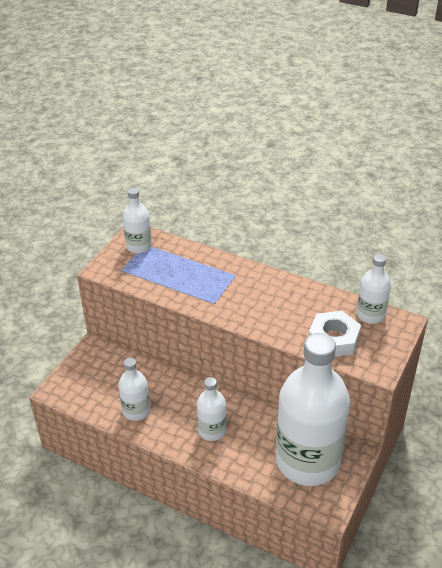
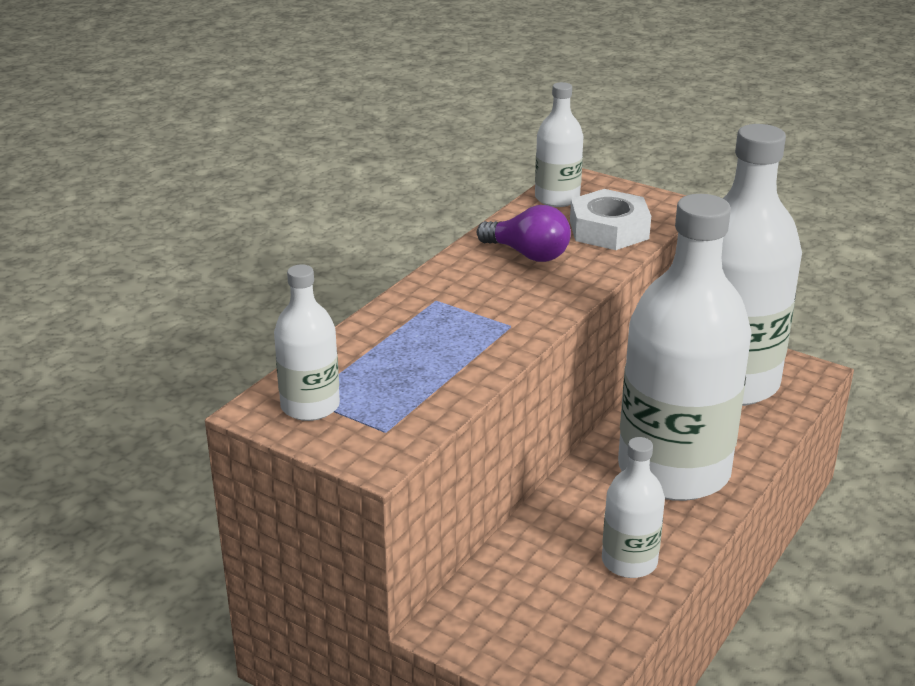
camera: 85 degrees left, 10 degrees down
white bottle [197,377,227,441] -> white bottle [618,194,752,501], size x2.20
none -> purple light bulb [477,205,571,262]

